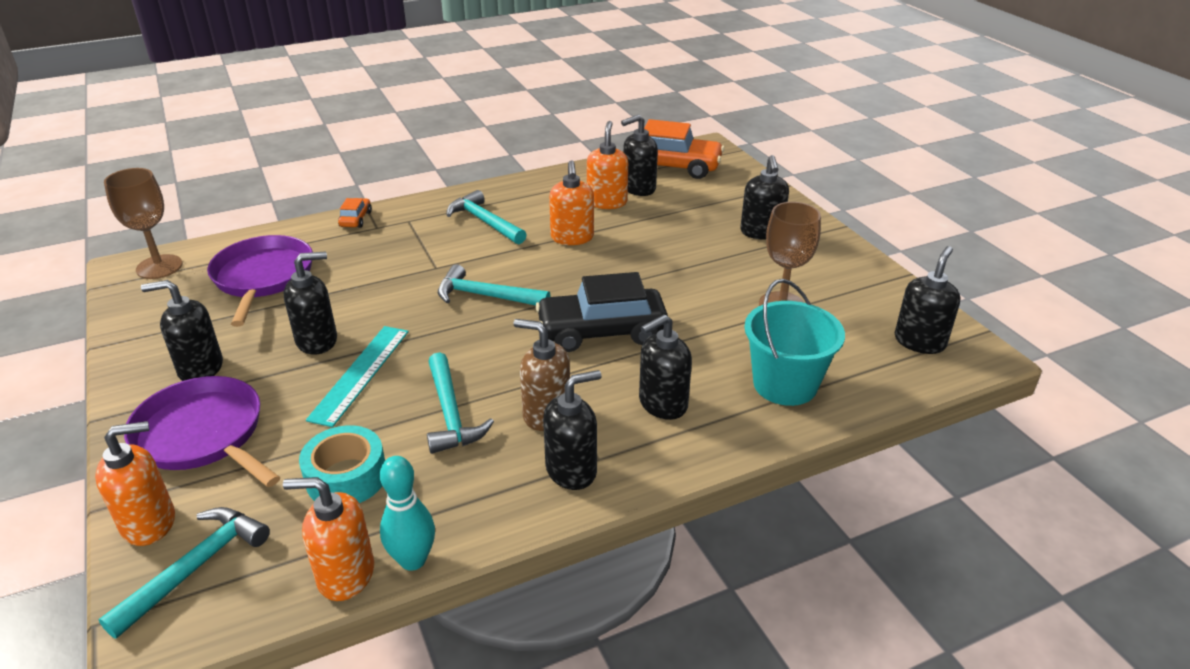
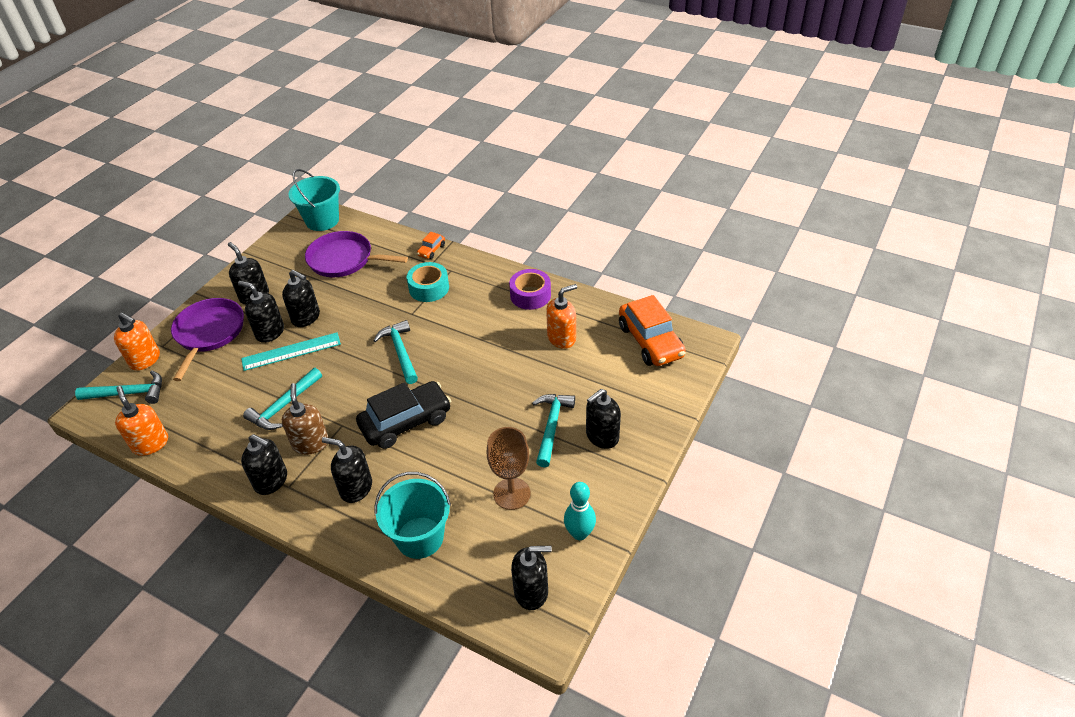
camera: 55 degrees right, 10 degrees up
brown goblet [104,168,183,279] -> turquoise bucket [289,169,340,231]
purple pan [207,235,313,327] -> purple pan turned 120 degrees counterclockwise [305,231,408,277]
turquoise tape [299,425,385,503] -> turquoise tape moved to [407,262,449,302]
orange car [338,198,372,228] -> orange car turned 150 degrees clockwise [417,232,445,259]
turquoise bowling pin [380,456,435,571] -> turquoise bowling pin moved to [564,482,596,540]
turquoise hammer [447,190,527,244] -> turquoise hammer moved to [532,394,575,467]
black car [535,272,668,352] -> black car turned 105 degrees clockwise [356,381,451,449]
orange soap dispenser [549,160,594,245] -> none
black soap dispenser [621,114,658,196] -> black soap dispenser moved to [238,281,284,343]
none -> purple tape [509,269,551,310]

